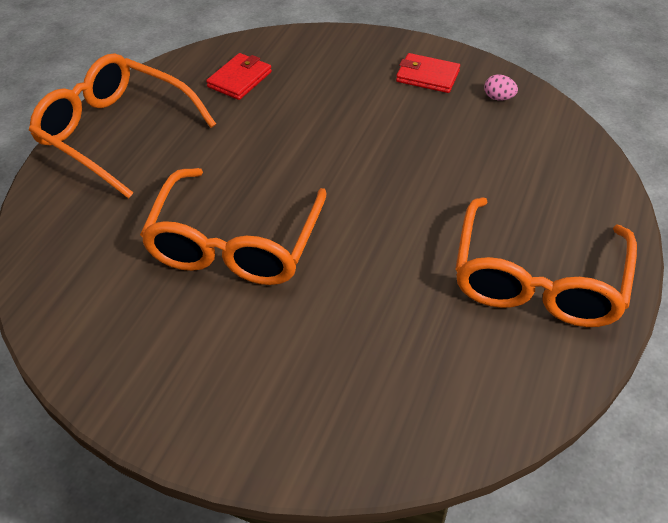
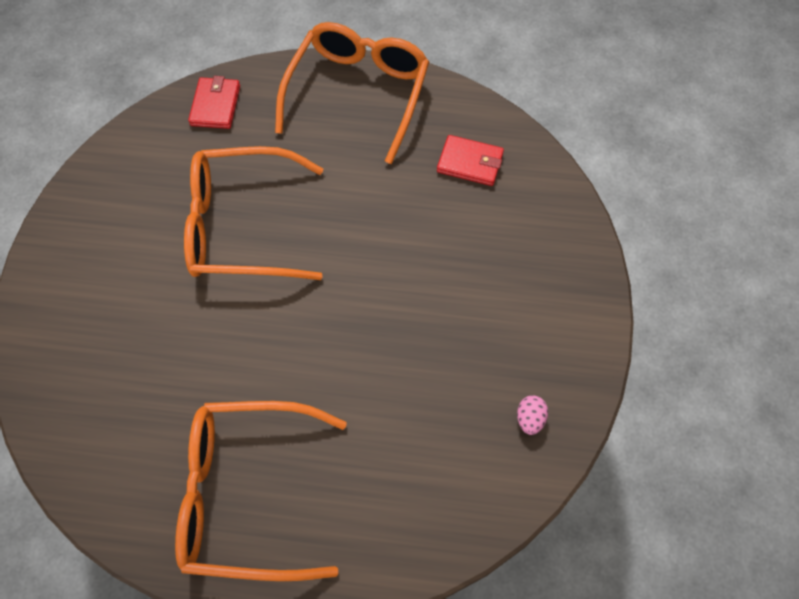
camera: 75 degrees right, 15 degrees up
red wallet [396,53,460,93] -> red wallet moved to [188,76,240,129]

